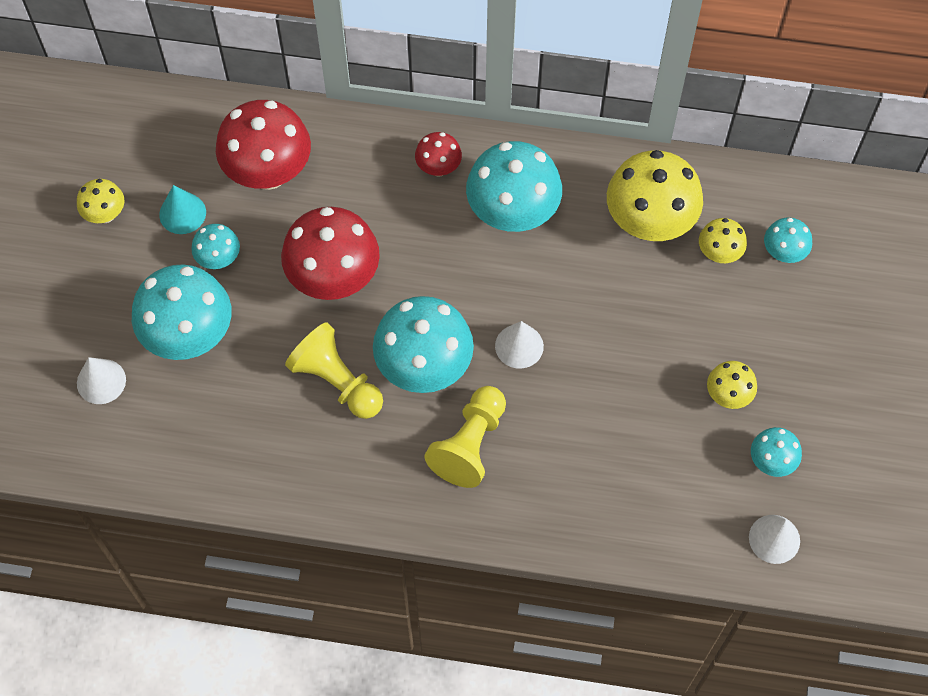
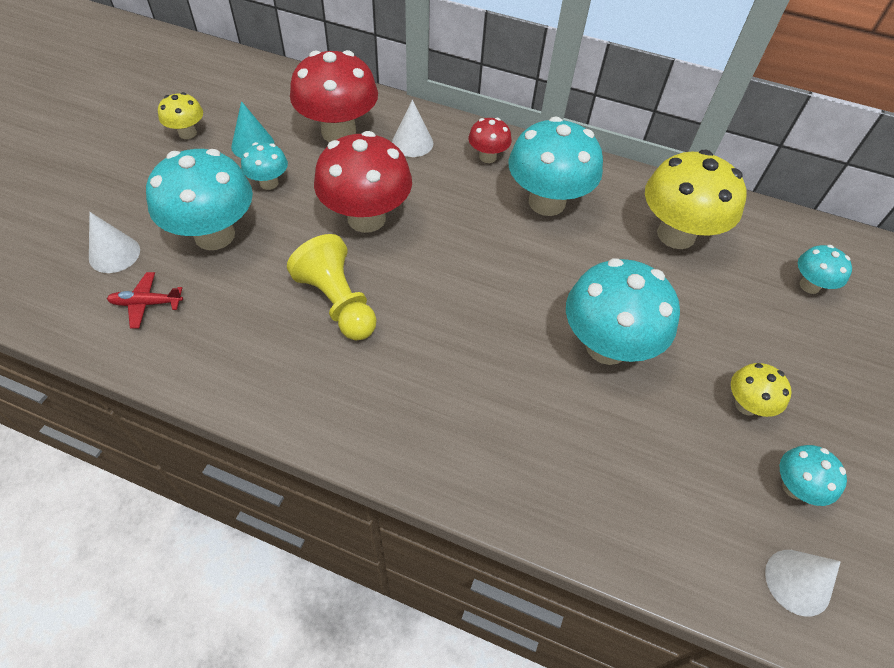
camera: 10 degrees right, 10 degrees down
turquoise mushroom [373,296,474,393] -> turquoise mushroom moved to [566,258,680,365]
yellow pawn [424,386,506,488] -> none
white cone [495,321,544,369] -> white cone moved to [392,100,433,157]
yellow mushroom [699,218,747,263] -> none
none -> red plane [107,272,183,328]

